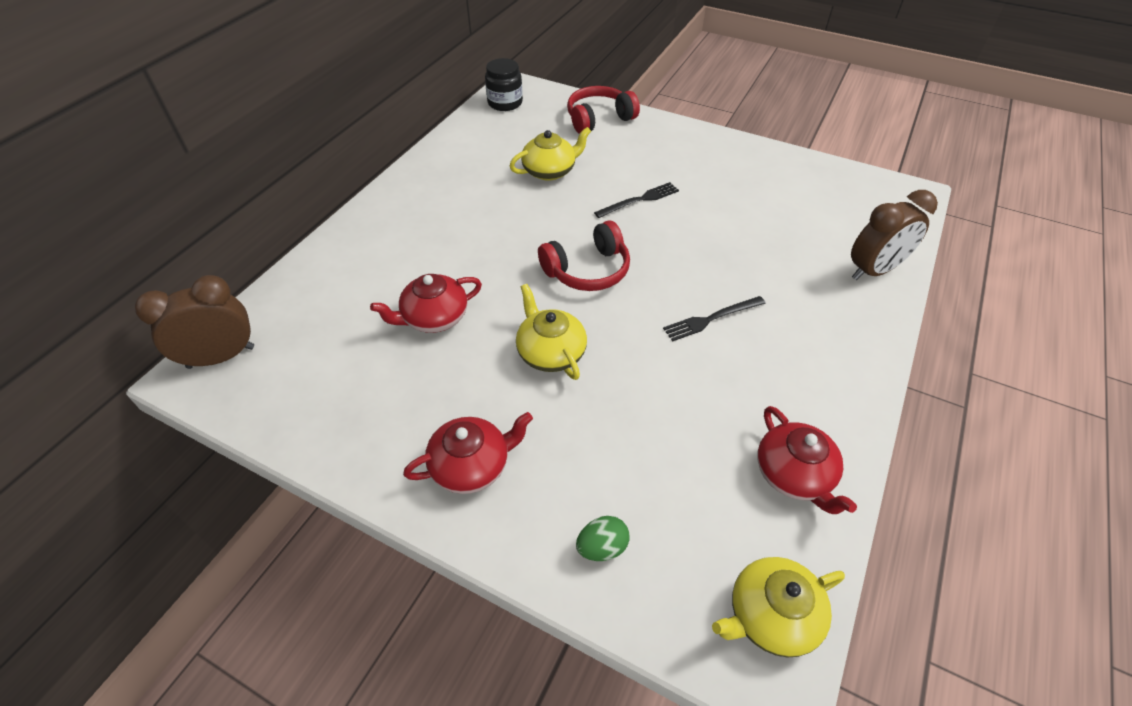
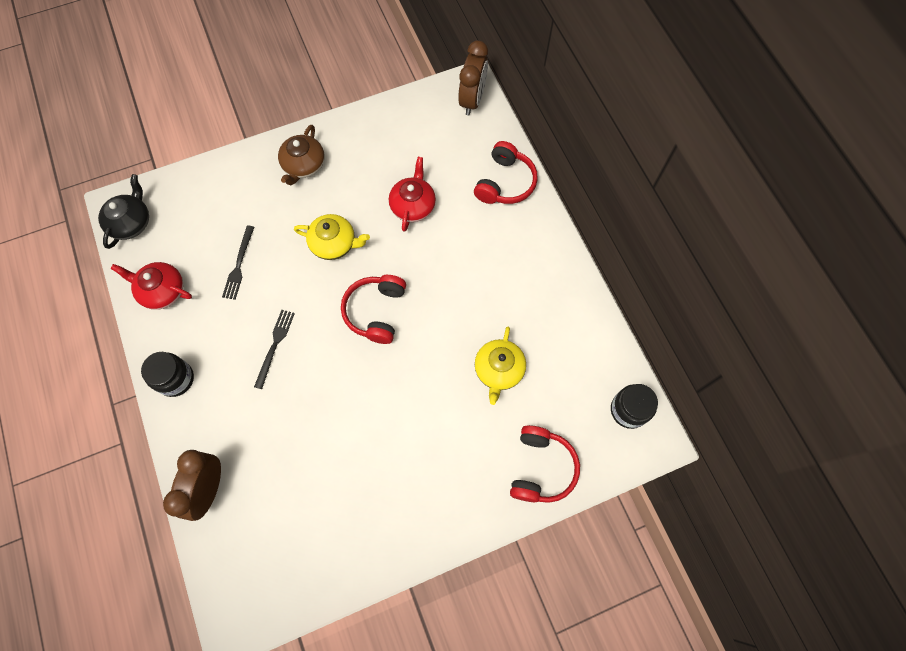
camera: 130 degrees right, 20 degrees up
red teapot [403,412,533,494] -> brown teapot [278,124,325,185]
green egg [576,516,630,561] -> none
black fork [594,182,679,218] -> black fork moved to [222,225,254,300]
yellow teapot [712,557,845,658] -> black teapot [98,174,149,249]
none -> black jar [141,352,194,397]
none -> red headphones [474,141,538,204]

